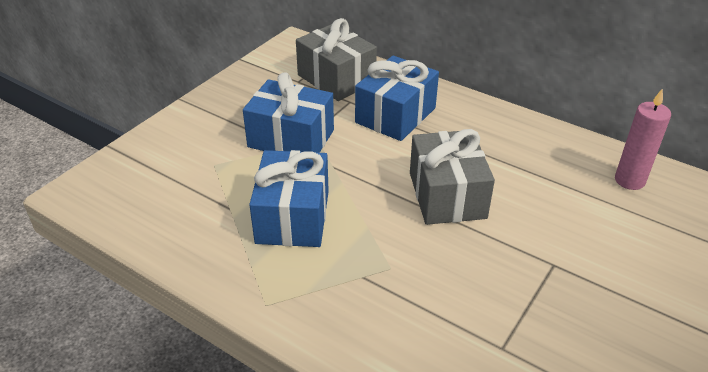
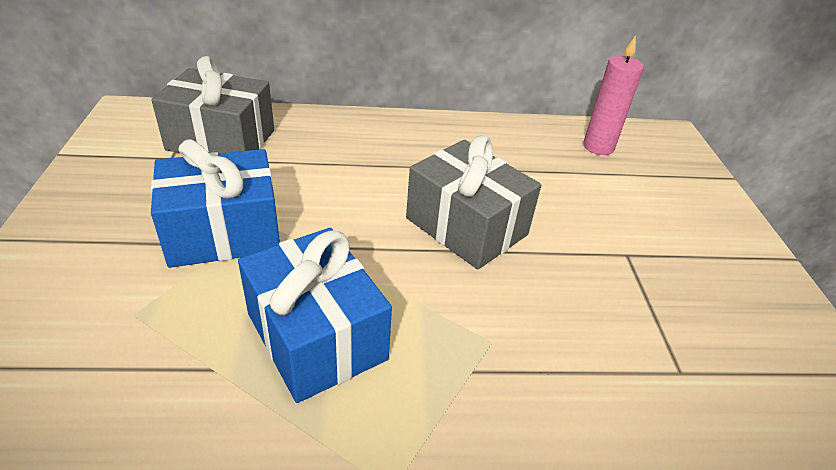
camera: 40 degrees left, 0 degrees up
blue gift [355,55,439,141] -> none

